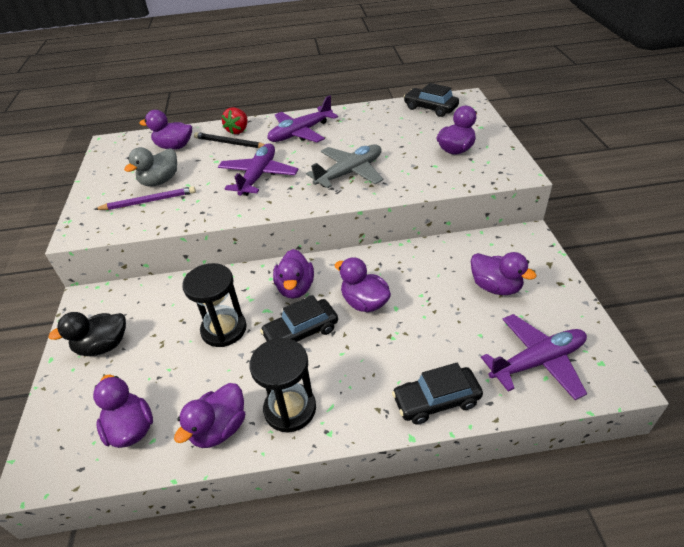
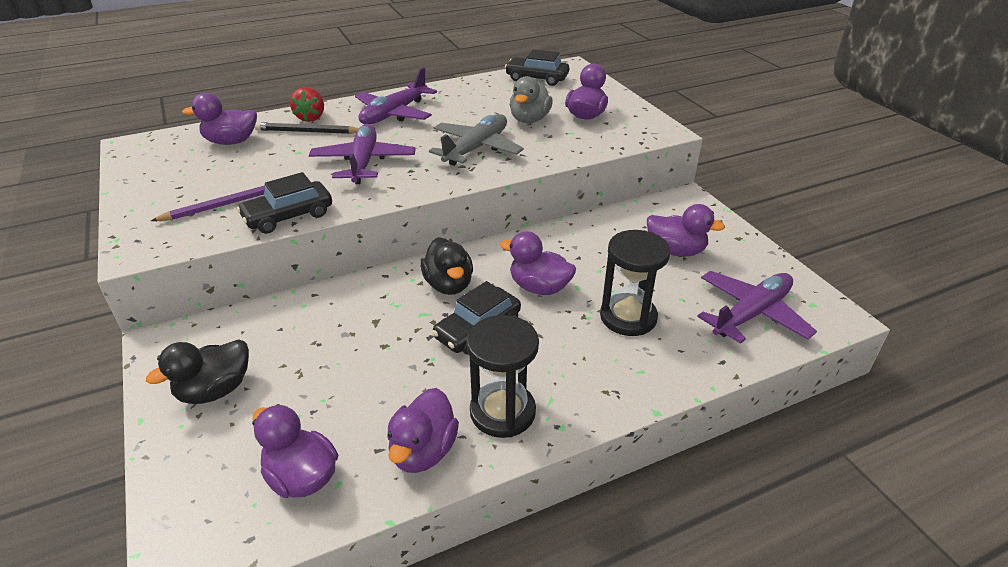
camera: 20 degrees left, 5 degrees down
grey duck [124,147,177,186] -> grey duck moved to [510,76,553,123]
black hourglass [182,263,247,347] -> black hourglass moved to [600,230,670,336]
purple duck [273,249,314,298] -> black duck [420,237,473,295]
black car [392,363,483,425] -> black car moved to [237,172,332,234]

